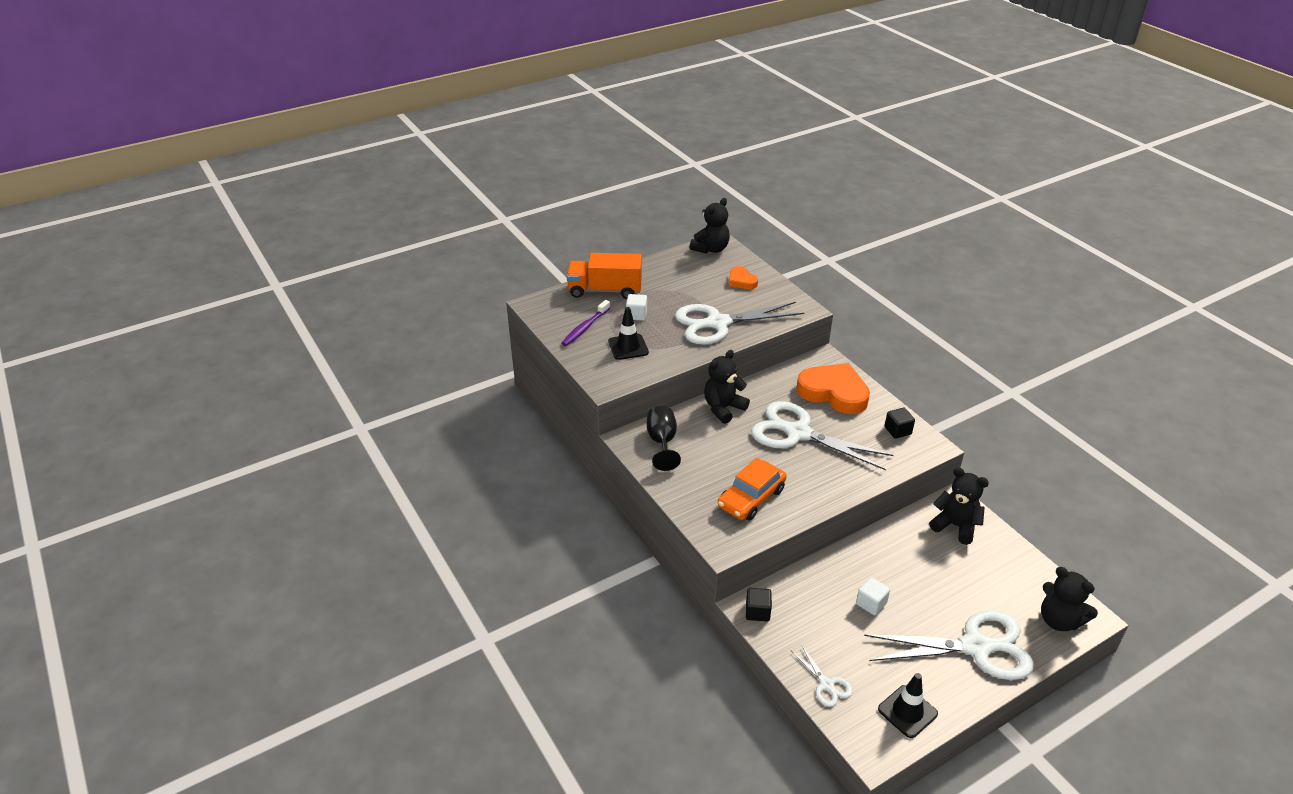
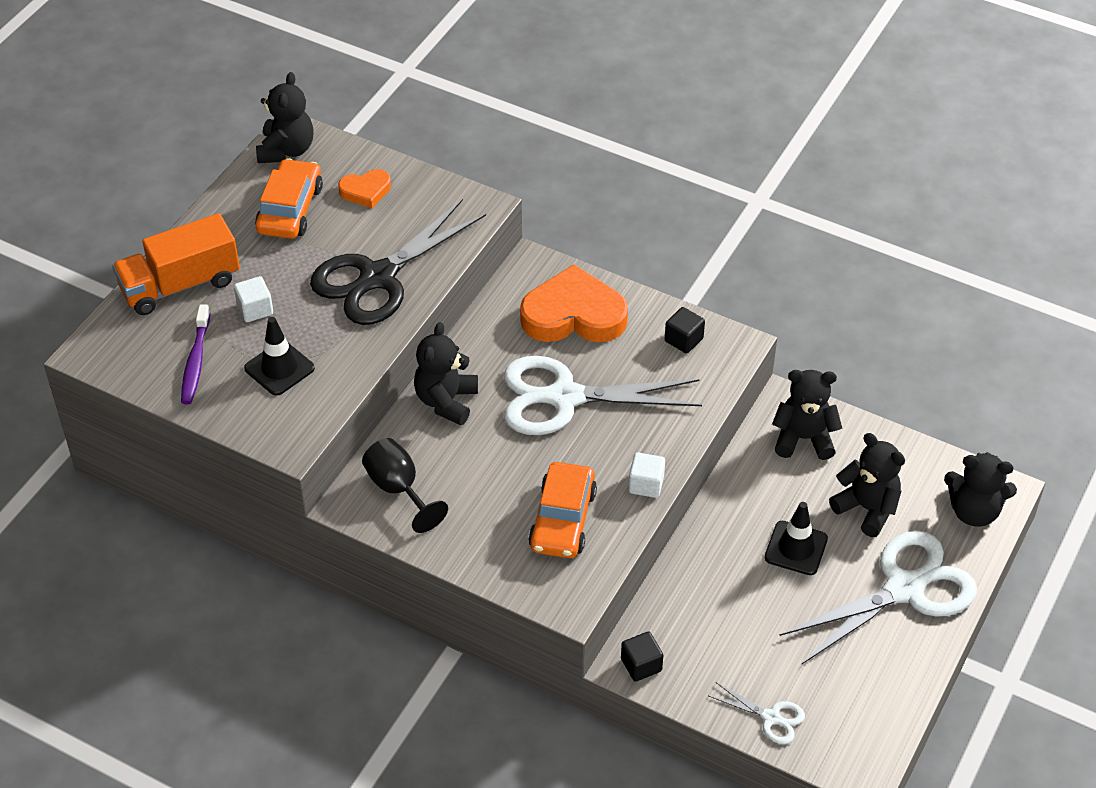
camera: 30 degrees left, 10 degrees up
white scissors [675,302,804,345] -> black scissors [310,199,486,325]
orange heart [729,266,758,289] -> orange heart turned 45 degrees counterclockwise [338,169,391,208]
white cube [856,577,890,615] -> white cube moved to [628,452,665,498]
black traffic cone [878,673,938,738] -> black traffic cone moved to [765,502,828,575]
none -> orange car [255,158,323,239]
none -> black teddy bear [829,433,905,537]

